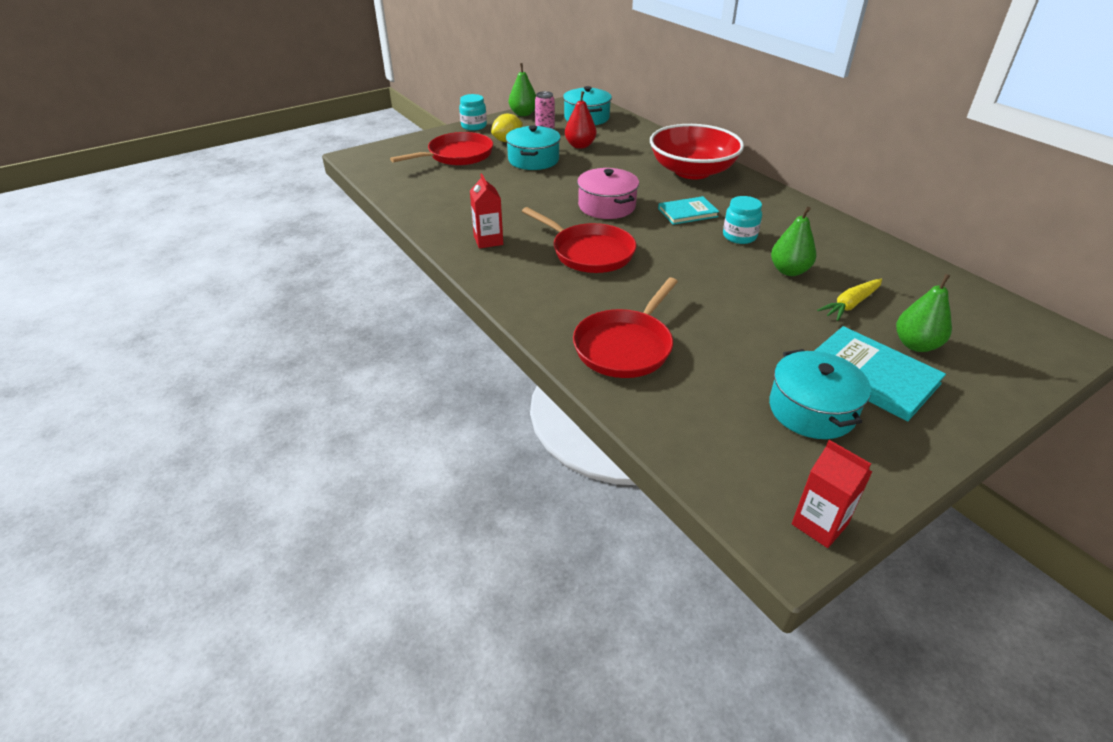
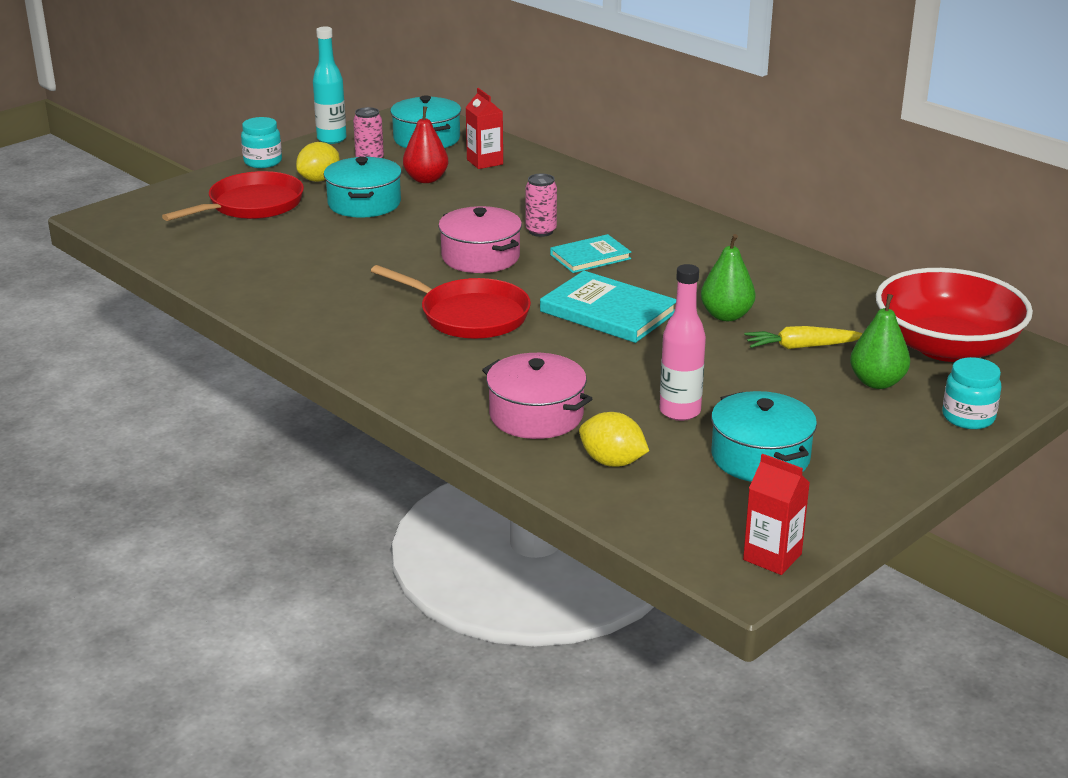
camera: 10 degrees left, 10 degrees down
red carton [470,173,503,249] -> red carton moved to [465,88,503,169]
green pear [509,63,536,116] -> turquoise bottle [313,26,346,144]
red pan [573,278,678,378] -> pink pot [482,353,592,439]
red bowl [650,124,744,179] -> red bowl moved to [876,268,1033,362]
turquoise jar [723,196,762,244] -> turquoise jar moved to [942,357,1001,429]
turquoise book [815,326,946,421] -> turquoise book moved to [540,271,676,343]
yellow carrot [817,279,882,321] -> yellow carrot turned 45 degrees clockwise [744,326,863,349]
none -> pink can [526,174,557,237]
none -> yellow lemon [579,412,649,467]
none -> pink bottle [660,264,706,421]

